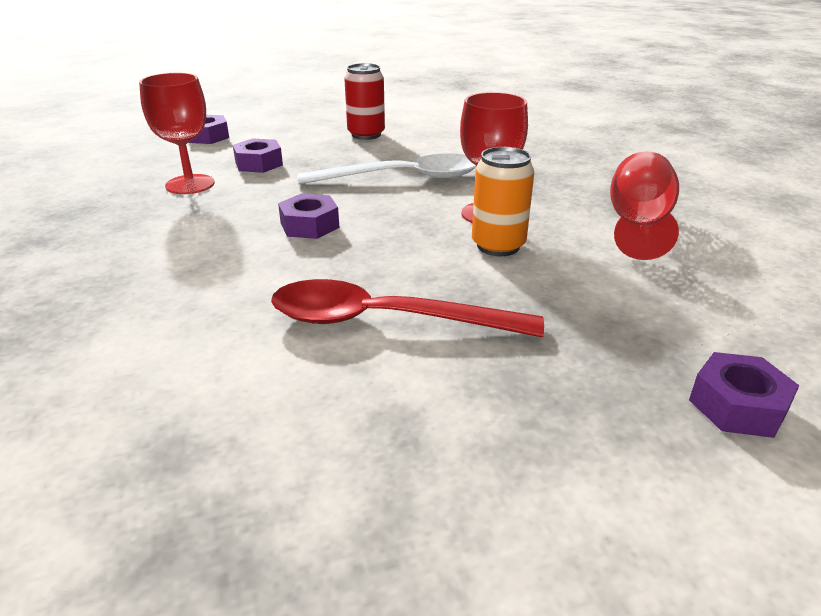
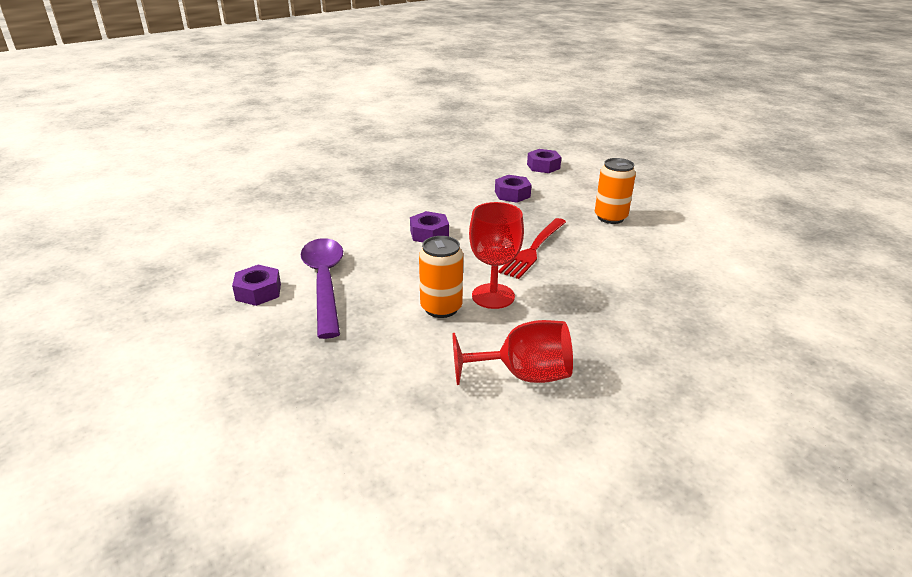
camera: 70 degrees right, 0 degrees up
red goblet [139,73,215,194] -> none
red spoon [271,279,544,337] -> purple spoon [301,238,343,339]
white spoon [298,154,476,184] -> red fork [498,218,566,279]
red can [344,63,385,140] -> orange can [595,158,636,224]
purple nut [689,352,800,438] -> purple nut moved to [232,265,281,306]

